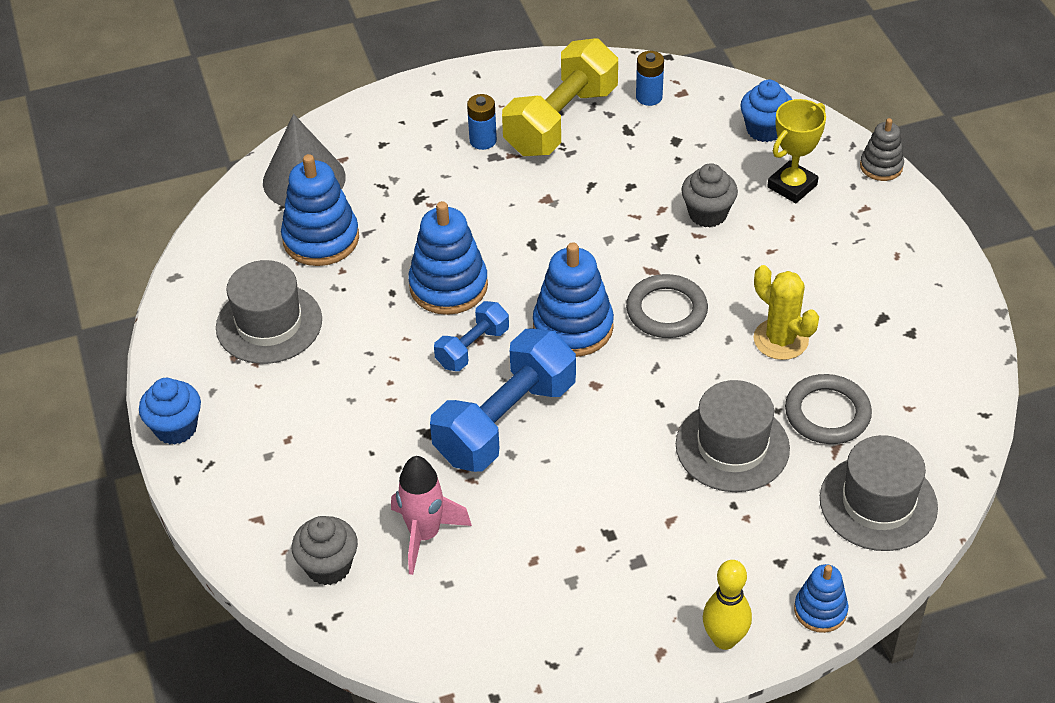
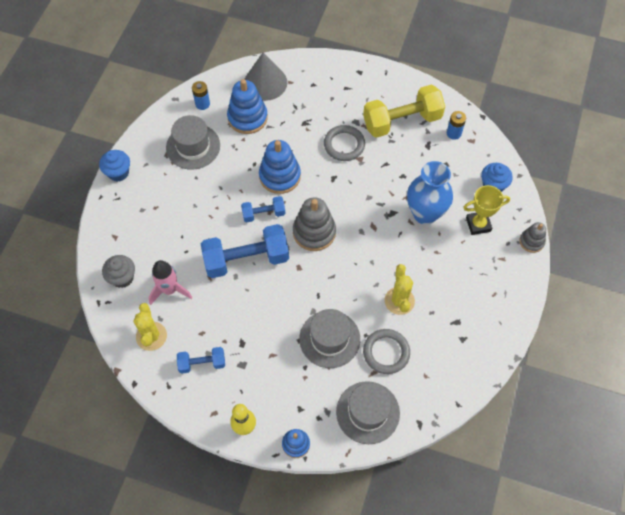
camera: 35 degrees right, 15 degrees up
blue battery [467,94,497,150] -> blue battery moved to [192,81,210,110]
blue stacking toy [533,242,614,357] -> grey stacking toy [293,197,336,251]
grey ring [626,274,708,338] -> grey ring moved to [324,125,365,161]
grey cupcake [681,163,738,227] -> blue vase [407,161,453,225]
none -> yellow cactus [134,303,167,351]
none -> blue dumbbell [177,347,225,374]

